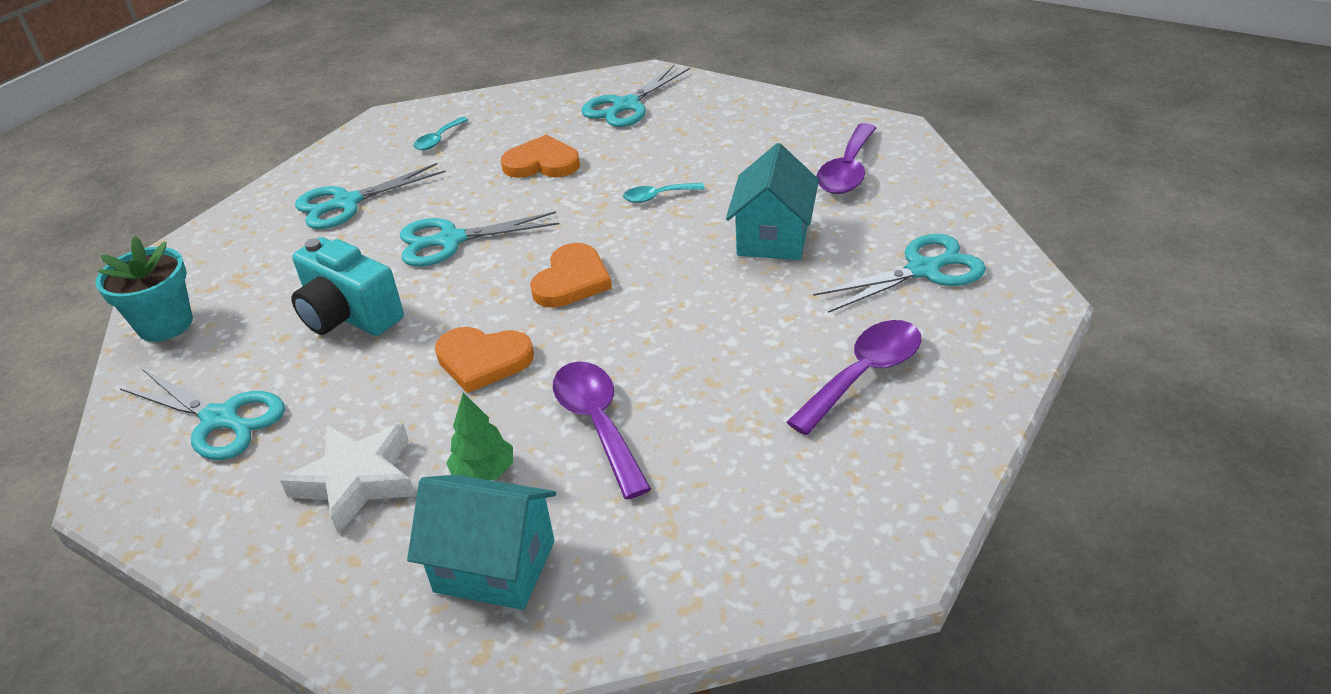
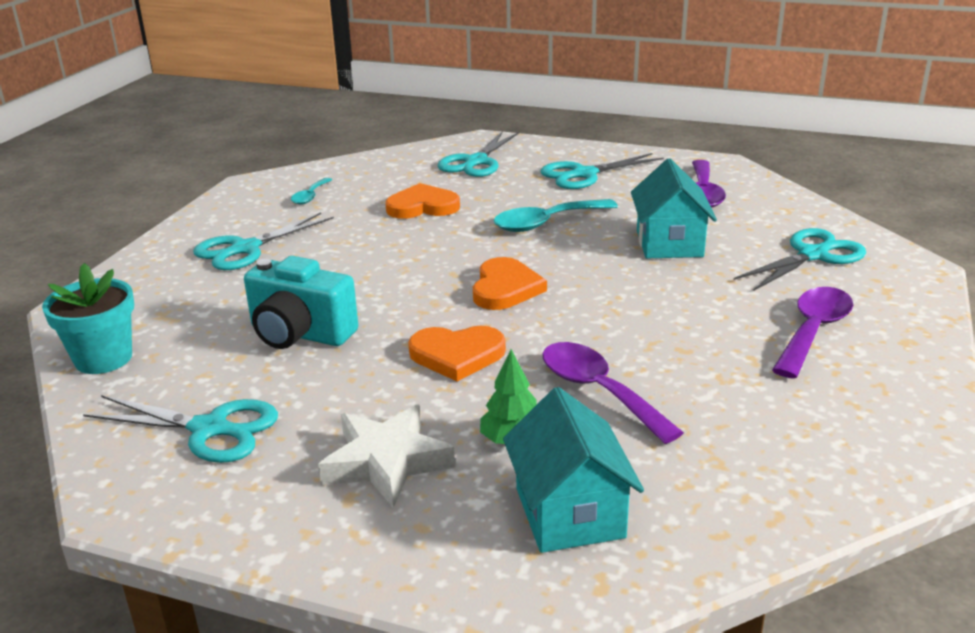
camera: 15 degrees left, 10 degrees down
turquoise scissors [400,211,560,266] -> turquoise scissors moved to [540,153,664,189]
turquoise house [407,475,556,610] -> turquoise house turned 75 degrees clockwise [503,387,644,553]
turquoise spoon [623,183,705,203] -> turquoise spoon [494,199,618,232], size x1.79

